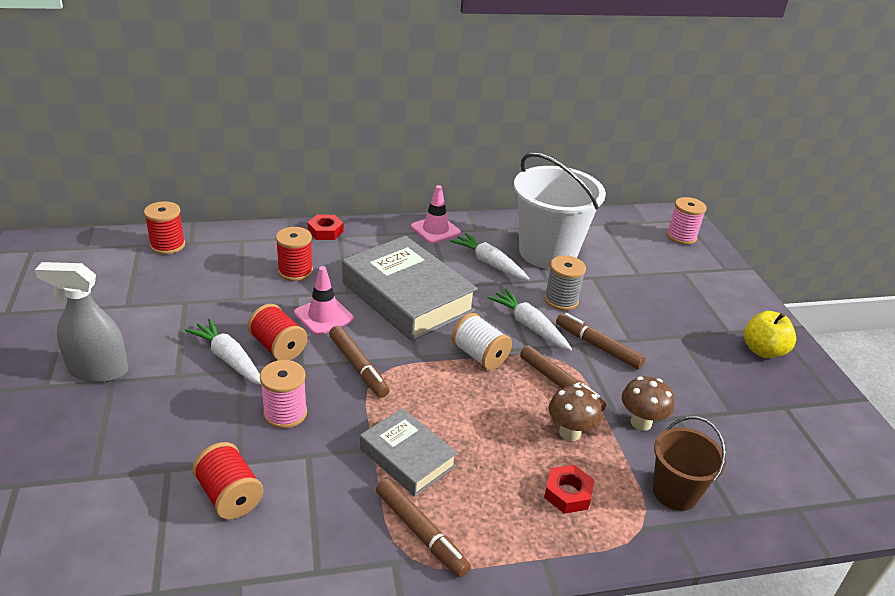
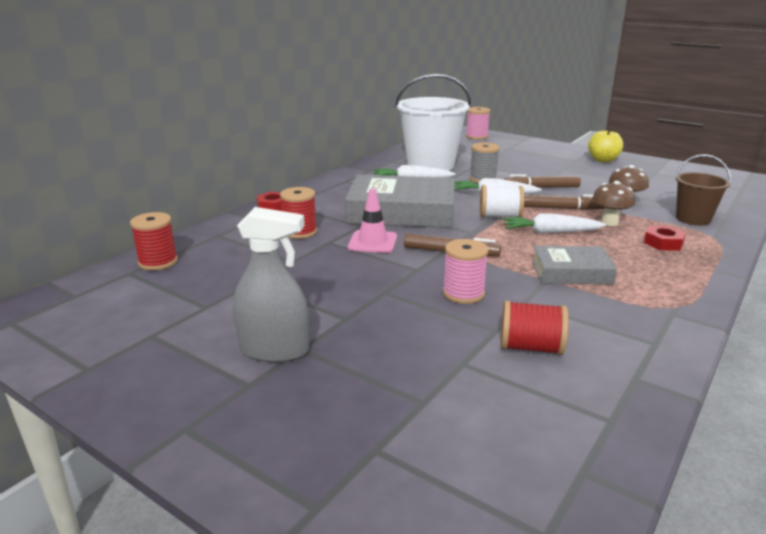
camera: 40 degrees left, 10 degrees down
grey spray bottle [35,262,129,383] -> grey spray bottle turned 135 degrees counterclockwise [233,207,309,363]
white carrot [185,318,261,385] -> white carrot moved to [502,213,606,234]
red spool [248,304,307,360] -> none
brown marker [376,479,471,578] -> none
pink traffic cone [411,185,461,244] -> none

